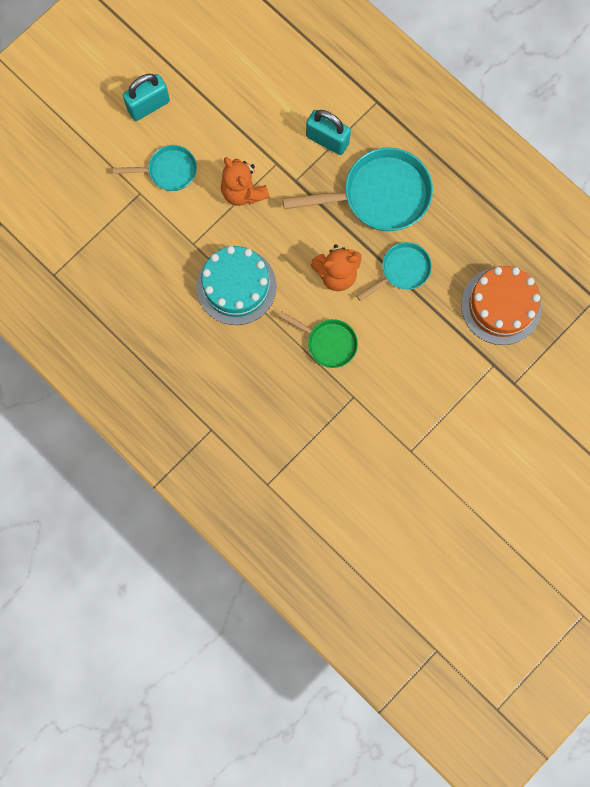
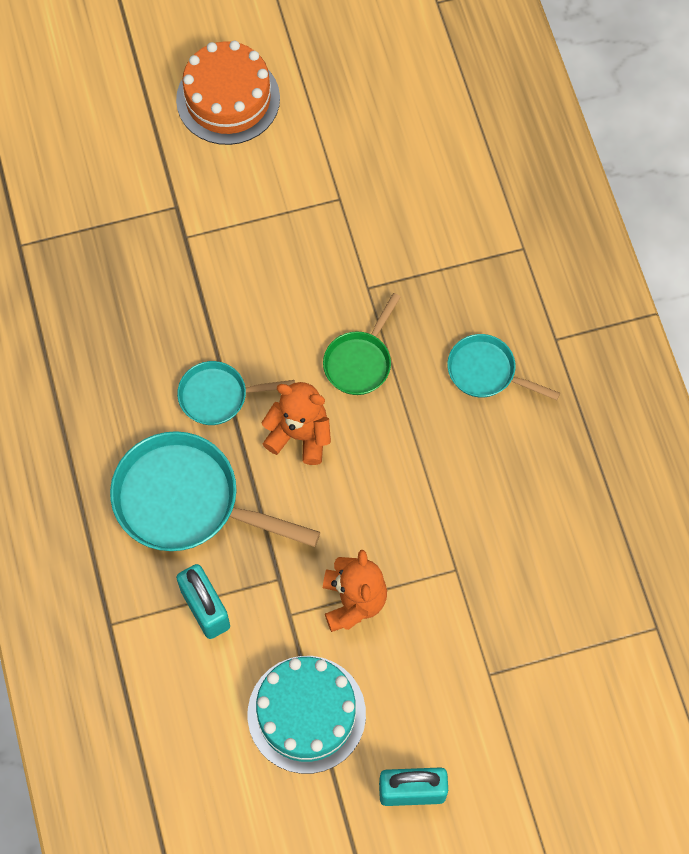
camera: 150 degrees left, 10 degrees down
turquoise pan [113,145,197,191] -> turquoise pan moved to [447,334,560,400]
turquoise cake [196,246,276,325] -> turquoise cake moved to [248,656,366,774]
green pan [278,311,358,368] -> green pan turned 120 degrees counterclockwise [323,293,401,395]
orange cake [461,266,542,345] -> orange cake moved to [176,41,280,145]

